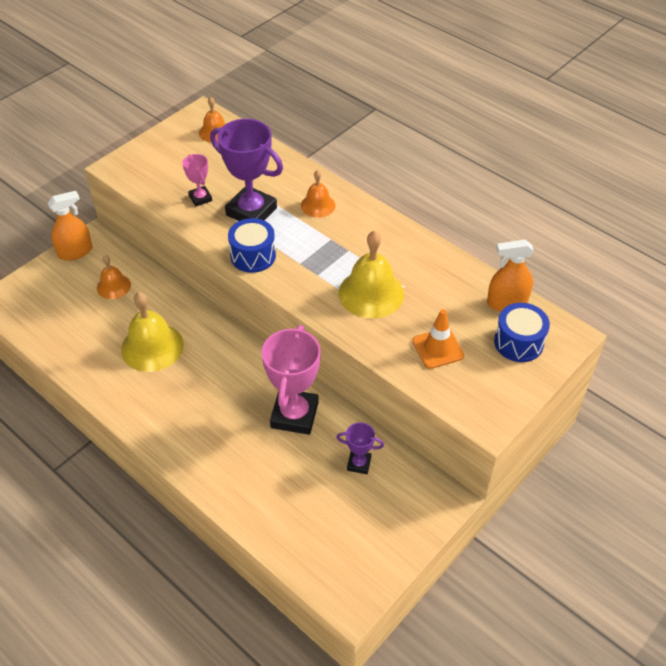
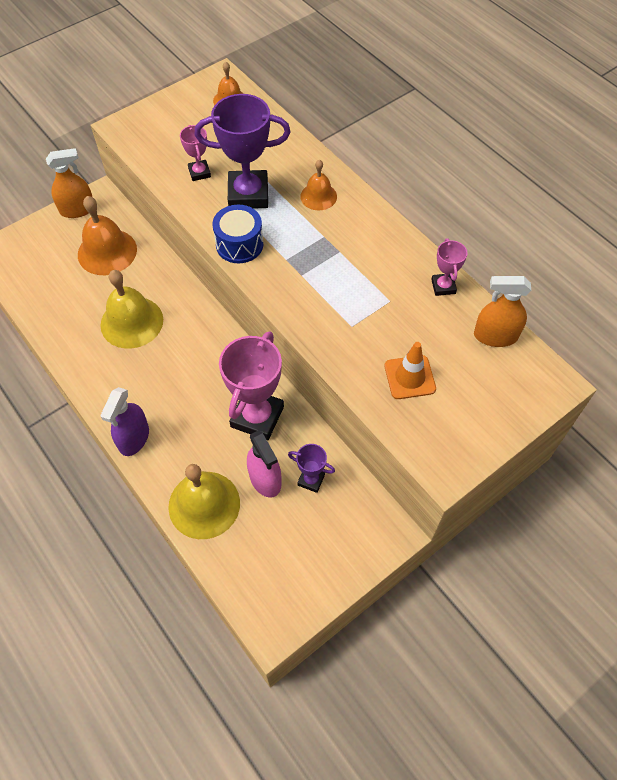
camera: 10 degrees right, 10 degrees up
orange bell [97,255,131,299] -> orange bell [78,196,137,275], size x1.73
purple trophy [210,119,283,221] -> purple trophy turned 45 degrees counterclockwise [195,94,291,209]
yellow bell [339,231,404,318] -> yellow bell moved to [168,464,240,539]
blue drum [494,303,550,362] -> none
none -> purple spray bottle [100,387,149,456]
none -> pink spray bottle [247,430,281,497]
none -> pink trophy [431,238,467,296]

